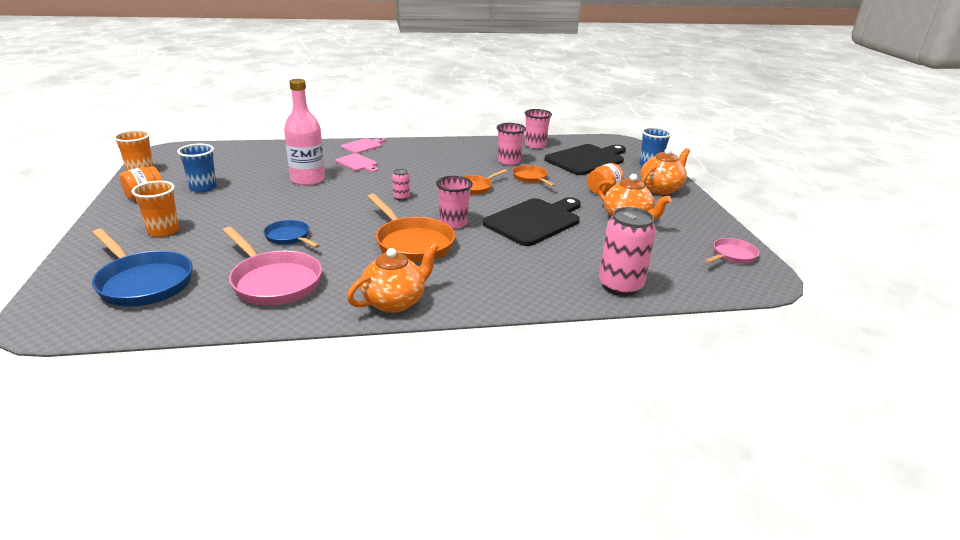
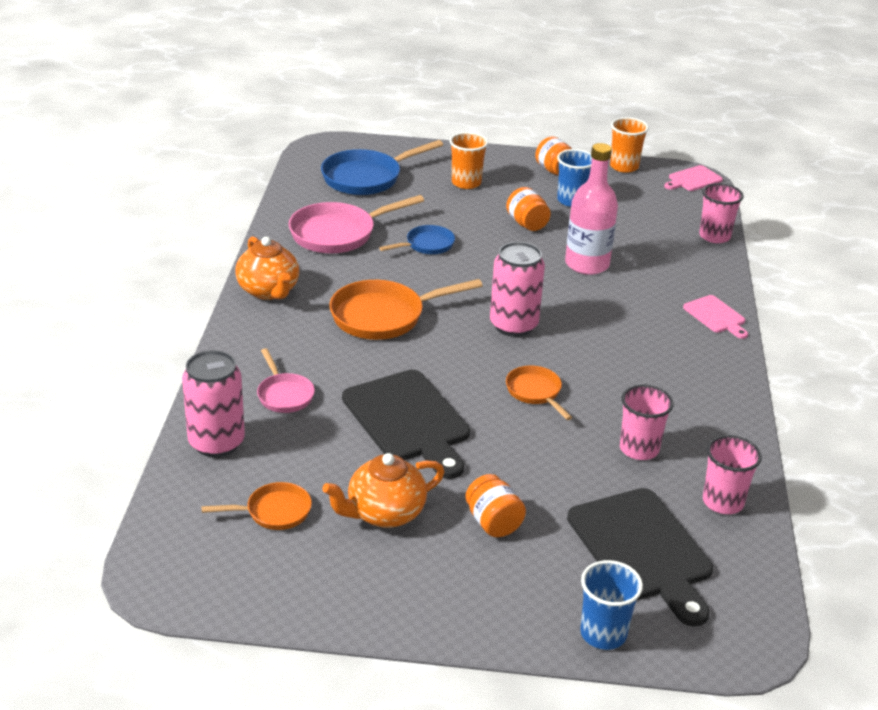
camera: 105 degrees right, 5 degrees up
pink cutting board [336,153,378,172] -> pink cutting board moved to [664,165,723,191]
pink can [392,169,410,201] -> pink can [490,242,545,337], size x2.20
pink cup [436,176,473,229] -> pink cup moved to [699,183,744,243]
orange pan [512,165,556,187] -> orange pan moved to [202,482,312,530]
orange teapot [640,148,690,195] -> none
pink pan [704,238,759,264] -> pink pan moved to [257,348,315,413]
none -> orange jar [506,187,551,231]

